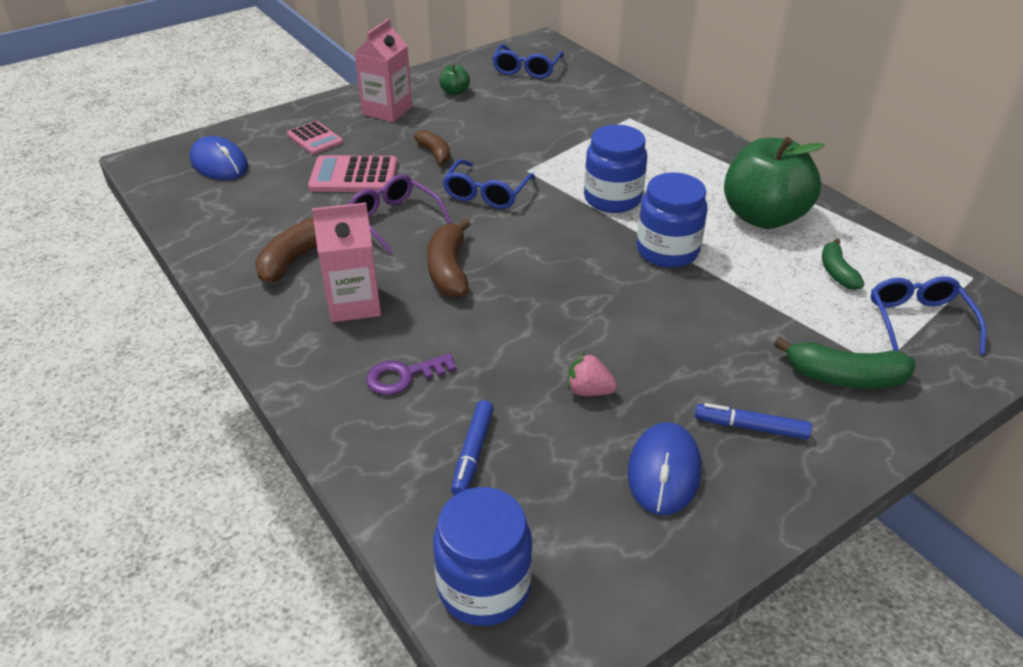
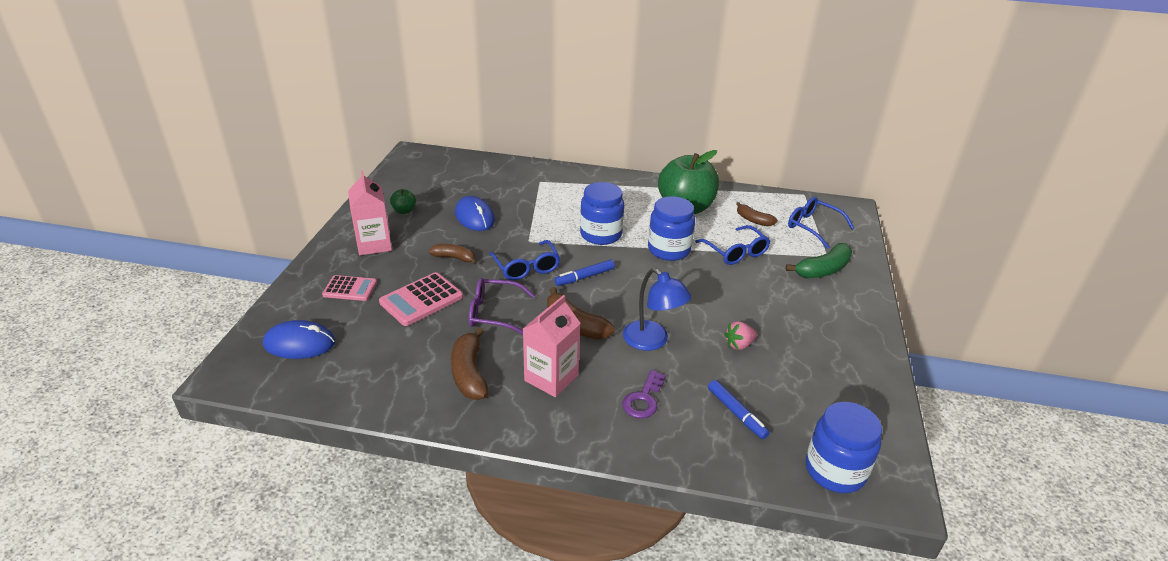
camera: 45 degrees left, 5 degrees down
blue glasses [492,44,564,79] -> blue glasses moved to [695,225,770,265]
blue mouse [628,422,701,515] -> blue mouse moved to [455,196,495,231]
blue marker [695,403,812,440] -> blue marker moved to [554,260,615,286]
green banana [822,238,864,290] -> brown banana [736,202,778,226]
none -> blue lamp [623,268,692,351]

